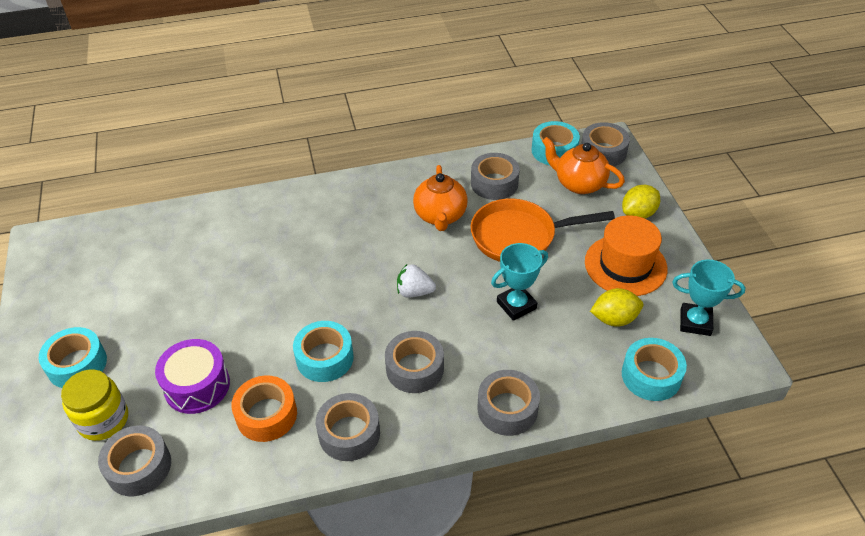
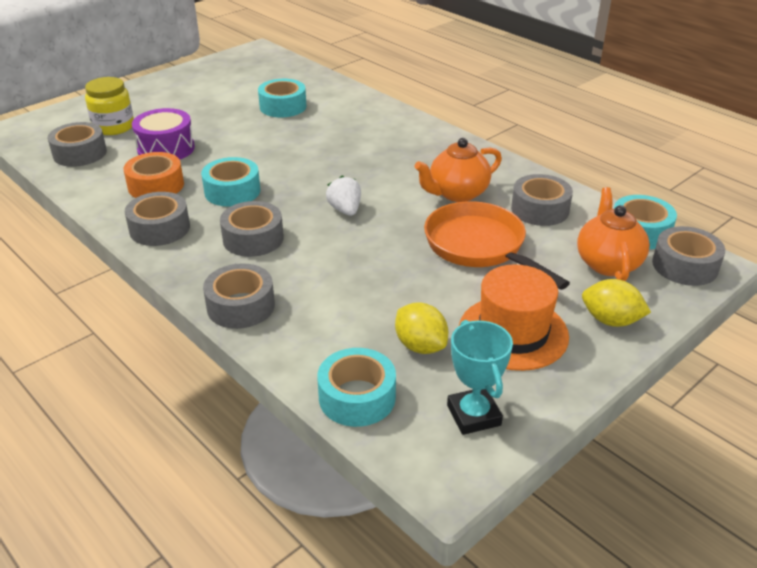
camera: 60 degrees right, 10 degrees down
turquoise tape [38,327,107,388] -> turquoise tape moved to [258,79,306,117]
turquoise trophy [491,243,548,321] -> none

